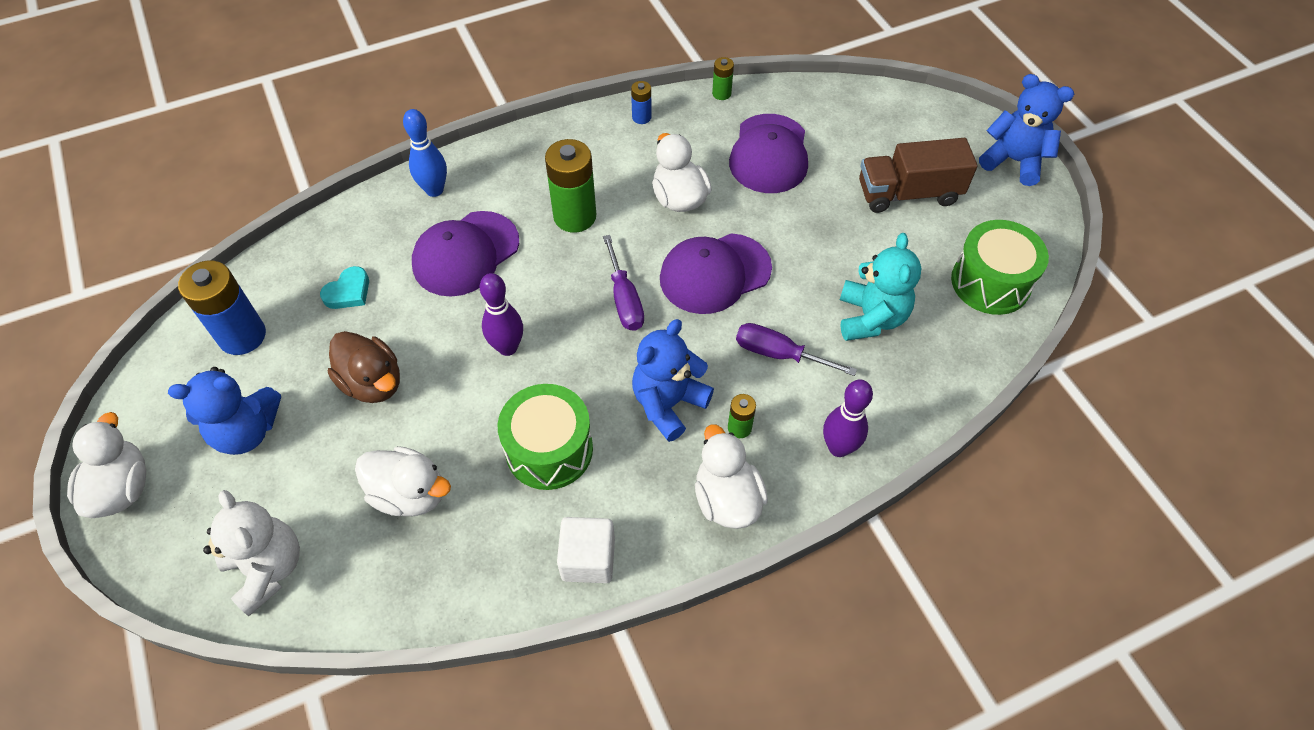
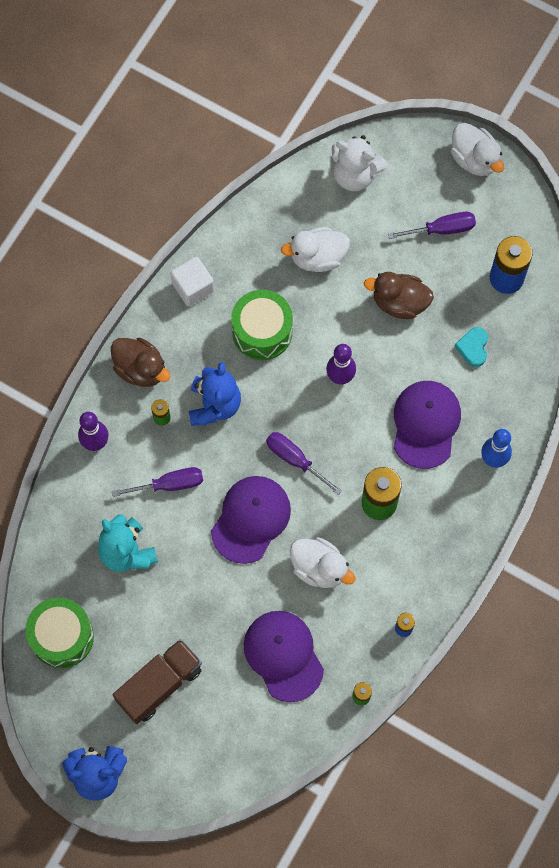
camera: 145 degrees right, 15 degrees up
blue teddy bear [168,367,281,455] -> purple screwdriver [388,212,476,239]
white duck [695,424,768,529] -> brown duck [111,338,171,387]

